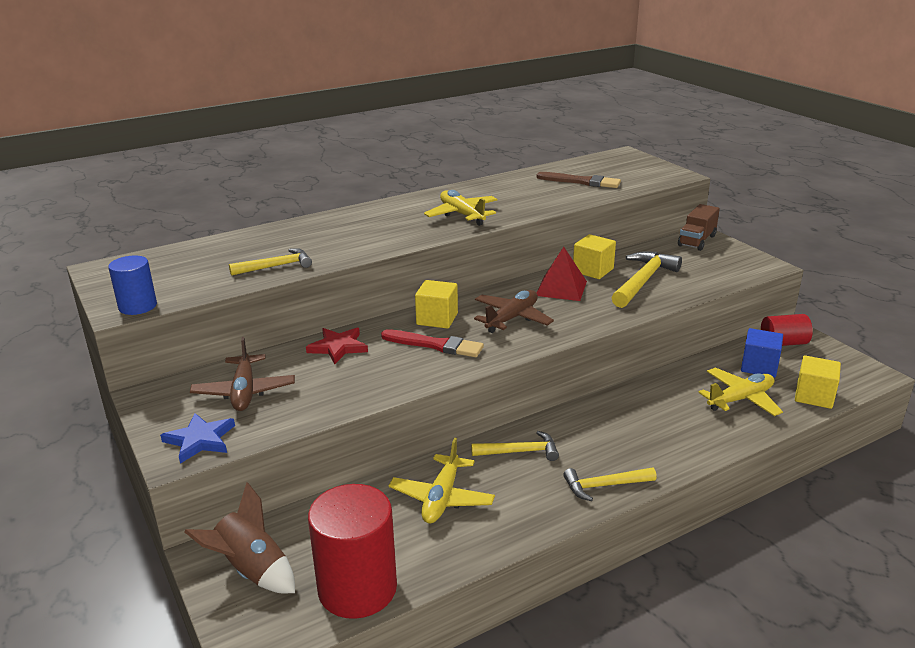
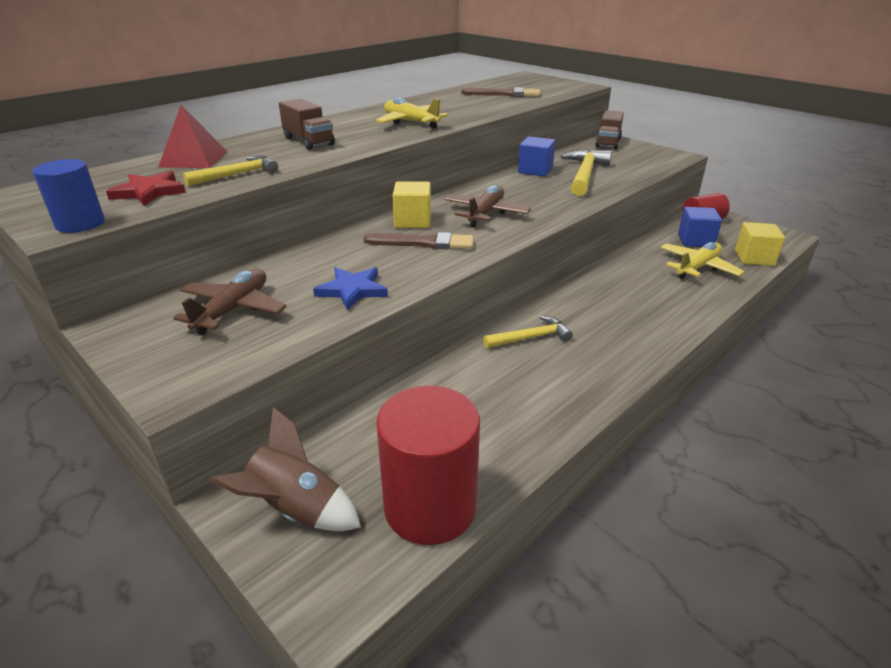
camera: 15 degrees left, 5 degrees up
blue star [160,413,235,464] -> blue star moved to [313,267,388,311]
brown plane [190,337,295,411] -> brown plane turned 135 degrees counterclockwise [173,269,287,335]
red star [306,328,368,364] -> red star moved to [106,171,186,206]
red brush [381,329,484,357] -> brown brush [363,232,474,249]
yellow plane [389,438,495,523] -> none
red pyramid [537,247,587,301] -> red pyramid moved to [158,105,228,168]
yellow hammer [563,467,657,501] -> none
yellow cube [573,234,616,279] -> blue cube [518,136,556,177]
none -> brown truck [279,99,335,150]

